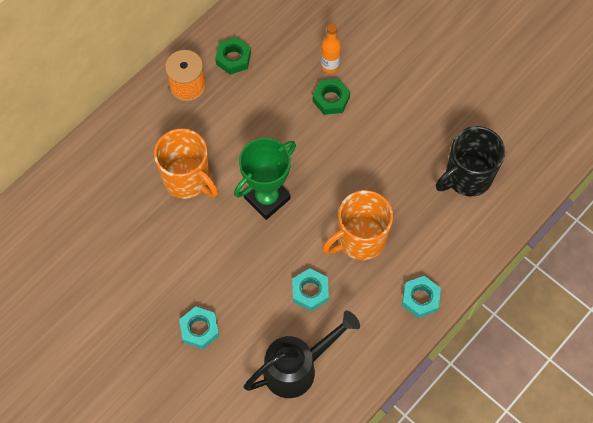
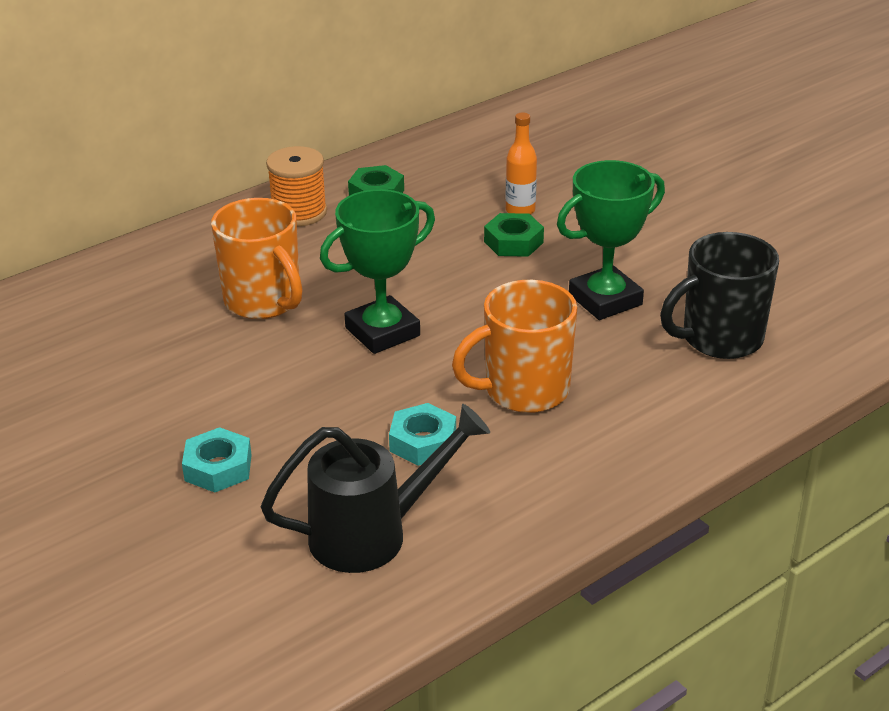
camera: 10 degrees right, 30 degrees down
turquoise nut [402,276,441,318] -> none
none -> green trophy [557,160,665,320]

